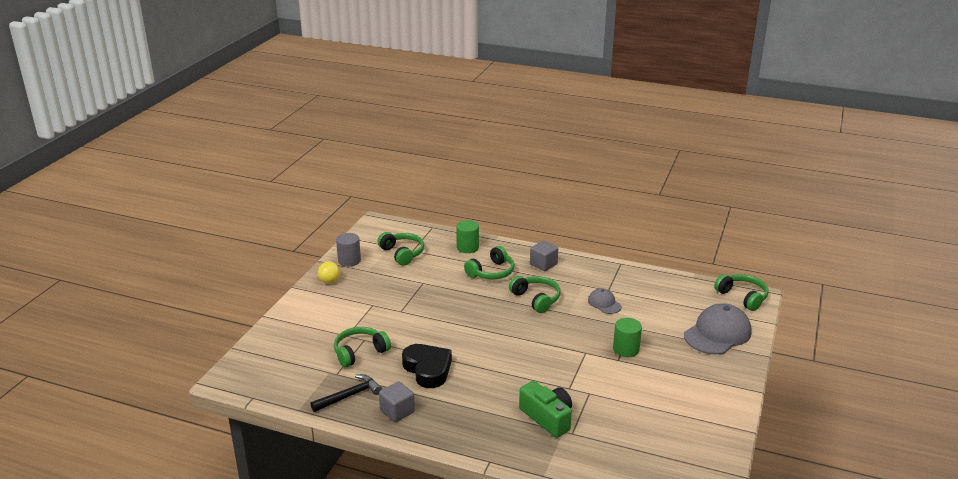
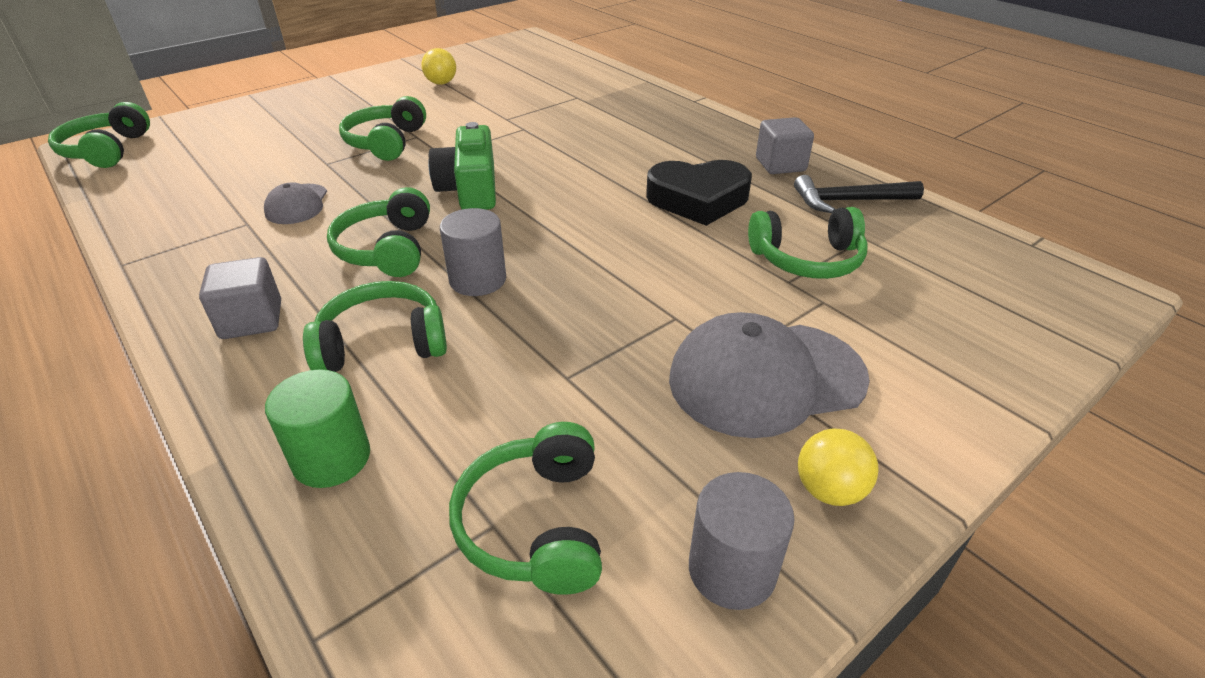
camera: 150 degrees left, 10 degrees up
black heart [402,344,452,388] -> black heart turned 90 degrees counterclockwise [646,160,752,226]
green camera [519,381,572,438] -> green camera moved to [428,122,496,210]
green cylinder [613,318,642,357] -> green headphones [339,96,426,161]
grey cap [684,303,752,355] -> grey cap moved to [669,312,870,438]
none -> yellow ball [421,48,456,85]
none -> grey cylinder [440,208,506,296]

